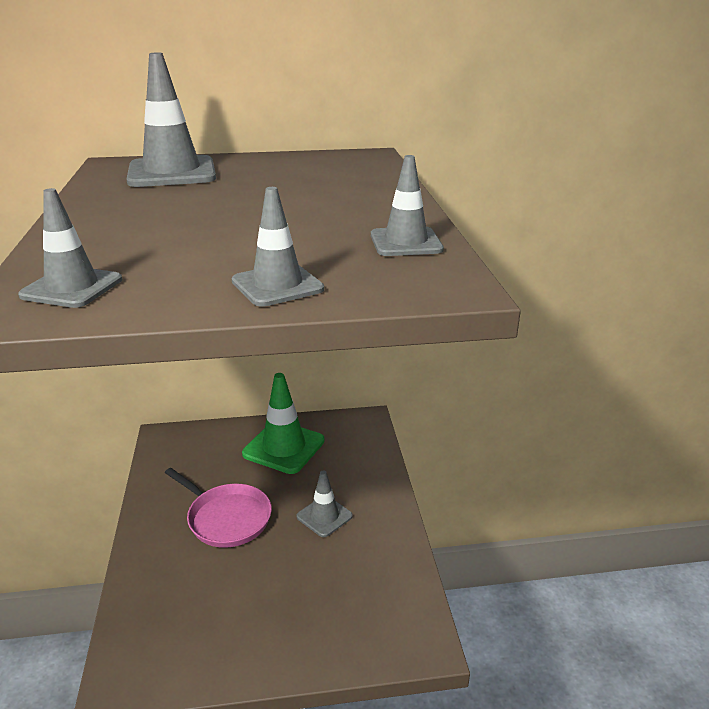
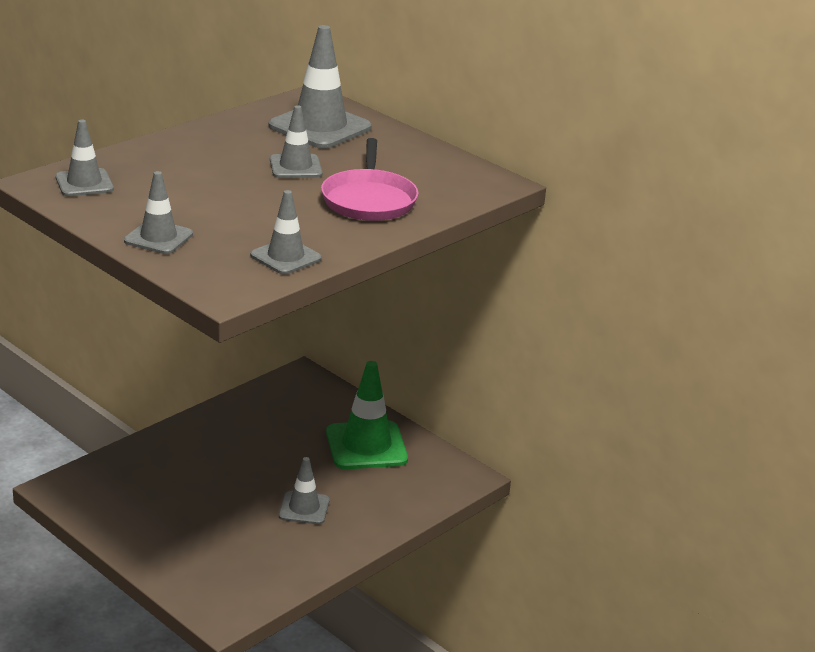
camera: 50 degrees right, 0 degrees up
pink pan [165,468,272,548] -> pink pan moved to [321,138,419,221]
none -> grey traffic cone [270,105,323,178]

